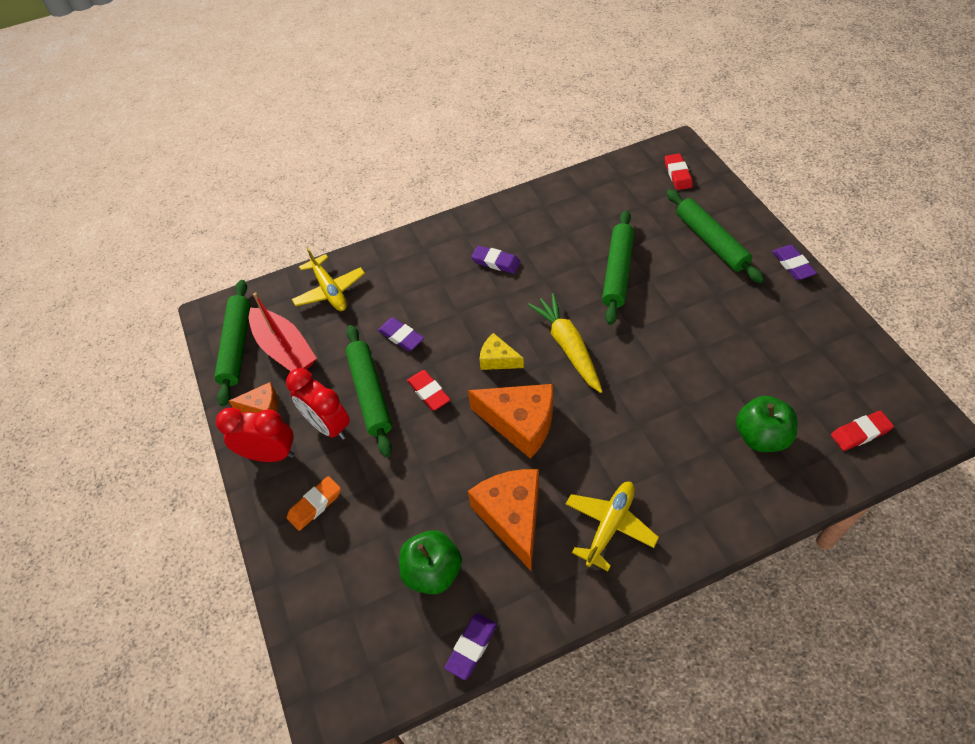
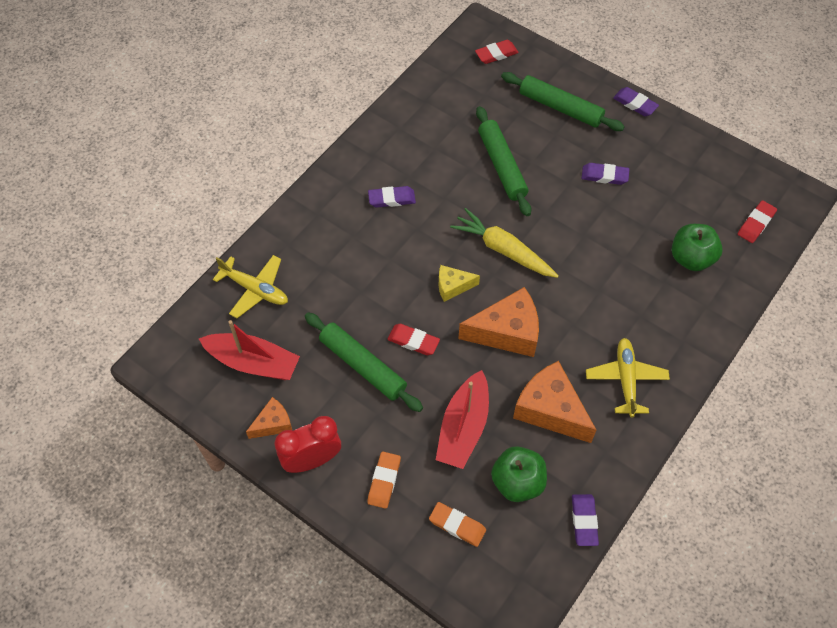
camera: 35 degrees left, 5 degrees up
green rolling pin [214,280,250,406] -> none
red clock [286,368,350,440] -> none
purple eraser [378,317,424,351] -> purple eraser moved to [582,163,629,185]
red eraser [665,154,693,190] -> red eraser turned 75 degrees counterclockwise [475,40,519,64]
none -> orange eraser [429,502,486,547]
none -> red boat [436,370,489,469]

